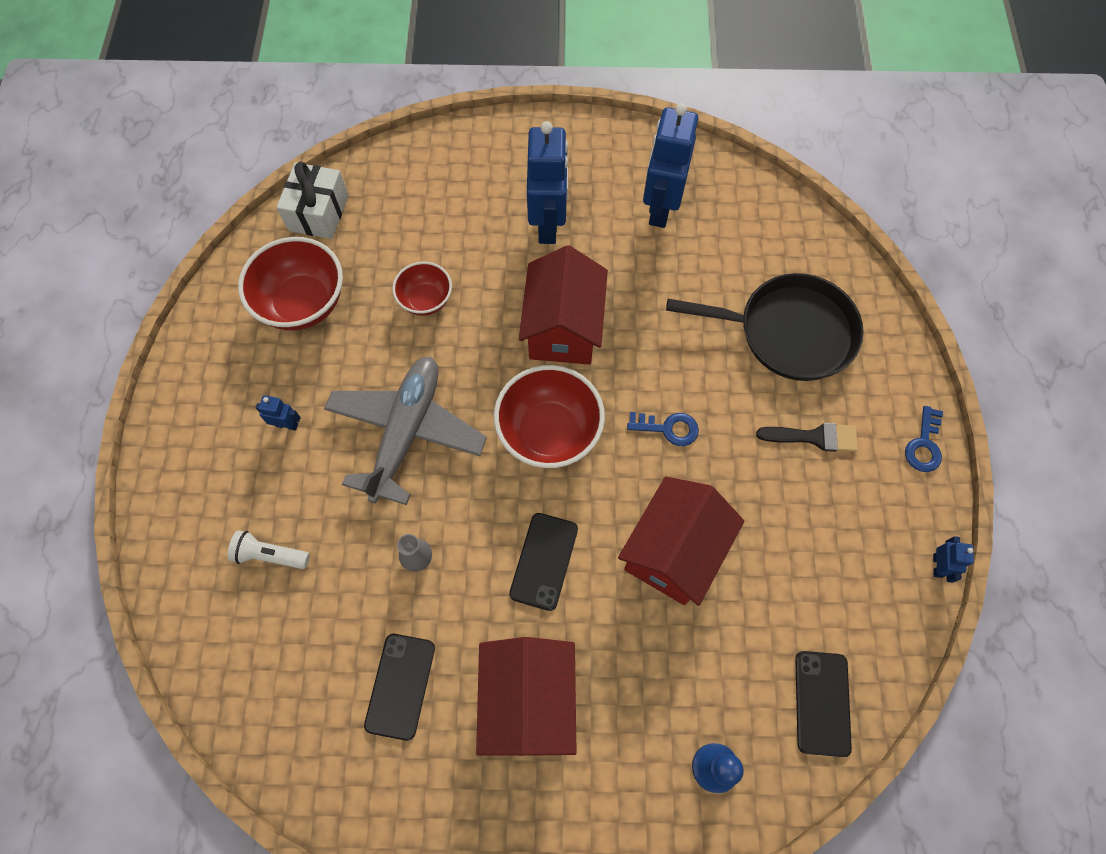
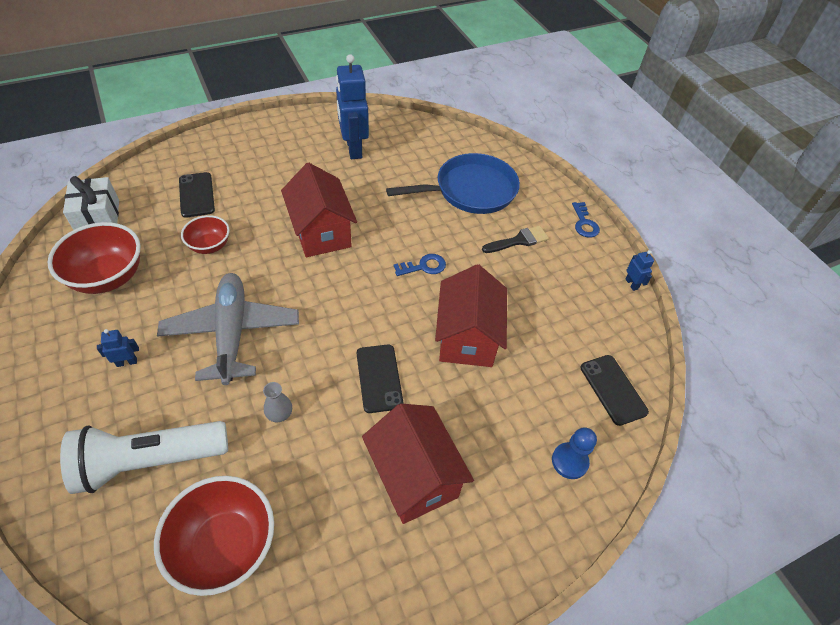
camera: 30 degrees left, 15 degrees down
white flashlight [228,530,310,569] -> white flashlight [60,421,228,494], size x2.12
black phone [364,634,435,741] -> black phone moved to [179,172,215,218]
red bowl [494,365,605,468] -> red bowl moved to [154,476,274,596]
blue robot [527,121,568,244] -> none
black pan [666,273,864,381] -> blue pan [386,153,520,214]

